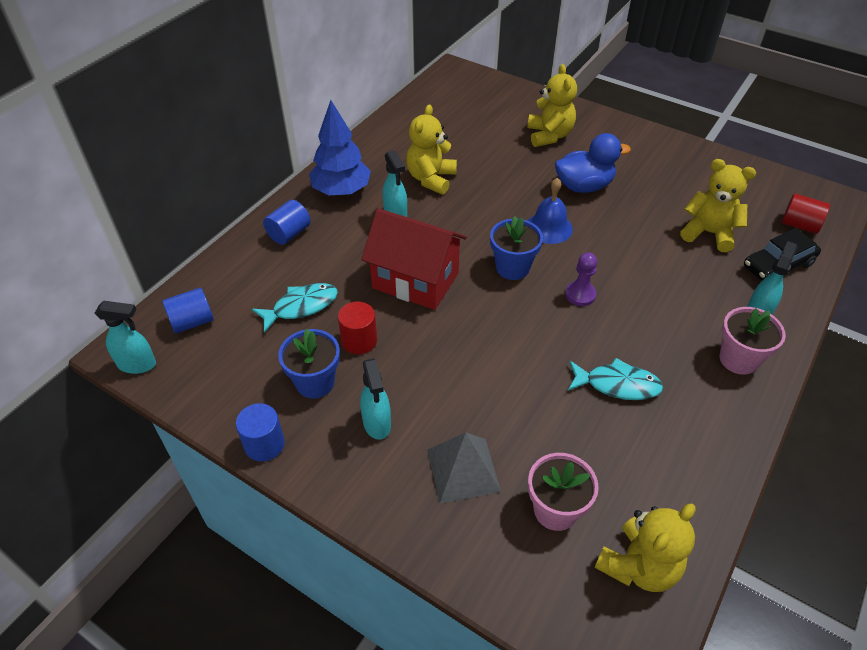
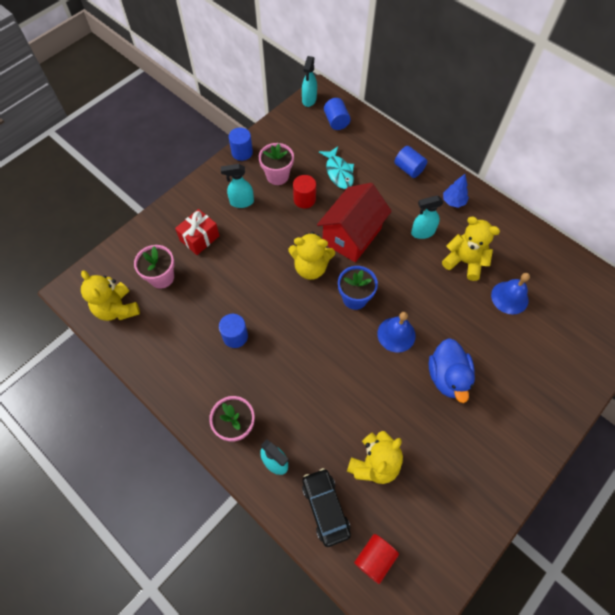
camera: 100 degrees right, 15 degrees up
blue flower pot [278,329,340,398] -> pink flower pot [259,143,294,185]
blue tree [309,100,371,196] -> blue tree [443,174,469,208], size x0.55
grey pyramid [427,432,501,503] -> red gift [175,209,220,255]
yellow teddy bear [527,64,577,147] -> yellow teddy bear moved to [288,232,335,280]
purple pawn [565,252,597,306] -> none
turquoise fish [568,358,663,400] -> blue cylinder [219,314,248,348]
none -> blue bell [491,273,530,315]

